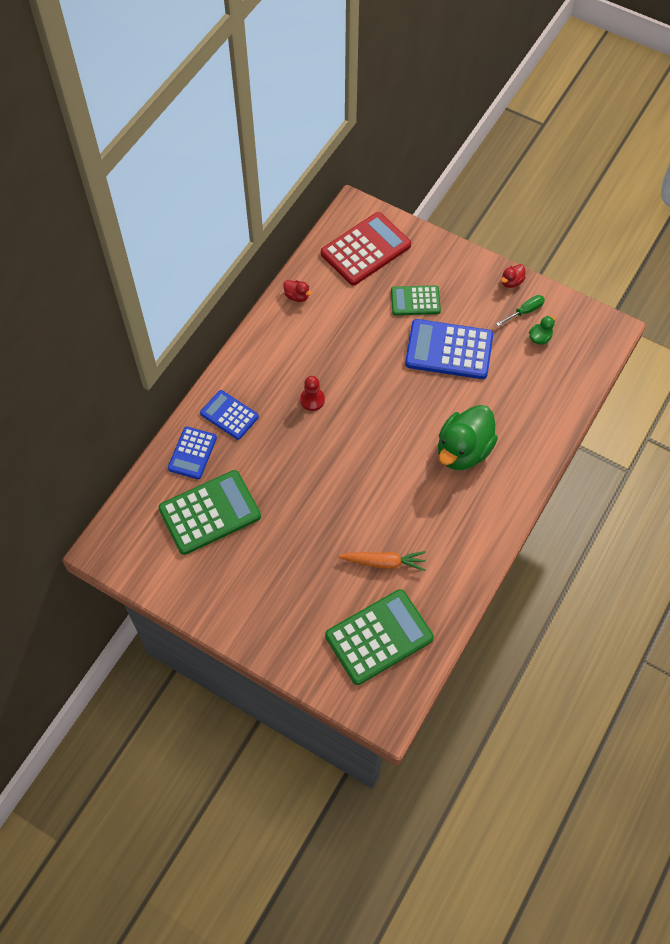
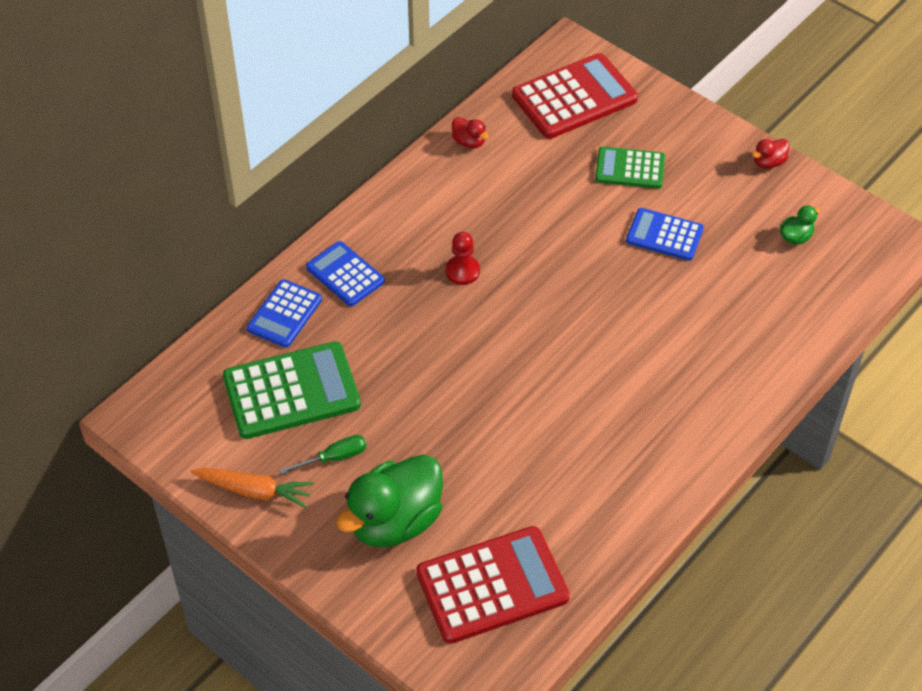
camera: 10 degrees right, 10 degrees down
green calculator [325,589,434,685] -> red calculator [416,526,570,644]
orange carrot [338,551,426,571] -> orange carrot moved to [191,468,314,508]
blue calculator [405,319,493,379] -> blue calculator [626,208,704,261], size x0.60
green duck [438,405,498,470] -> green duck moved to [336,454,443,548]
green screwdriver [496,295,545,326] -> green screwdriver moved to [279,435,367,474]

